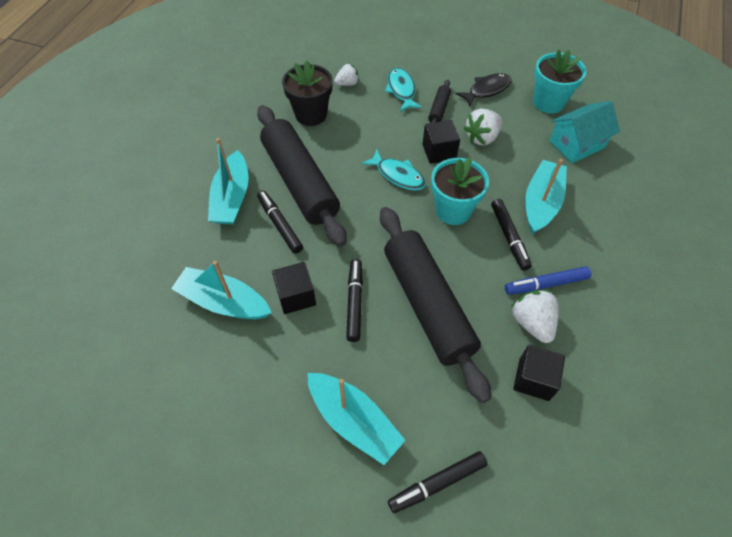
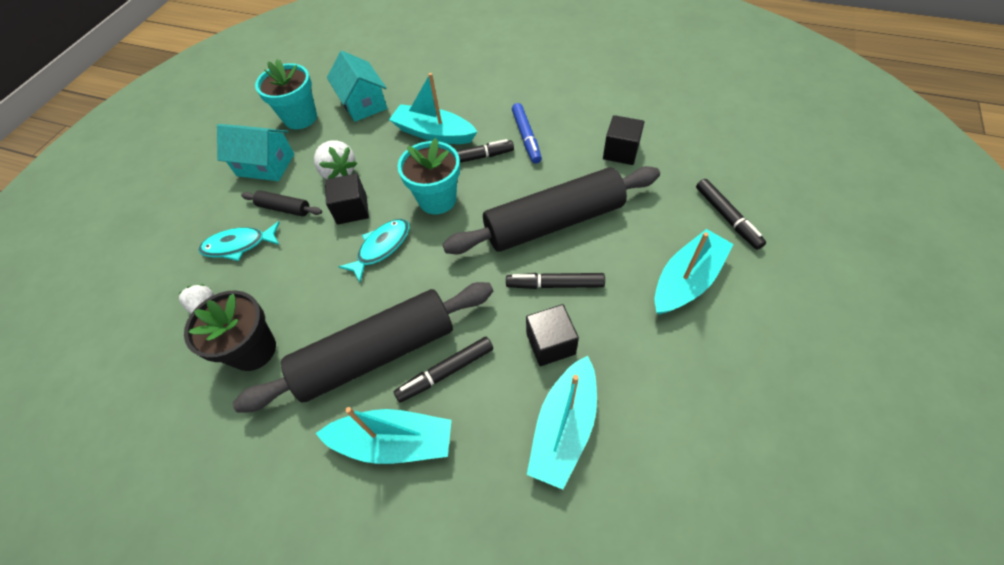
camera: 85 degrees left, 0 degrees up
black fish [455,73,512,106] -> turquoise house [217,124,294,181]
white strawberry [511,290,559,343] -> none

